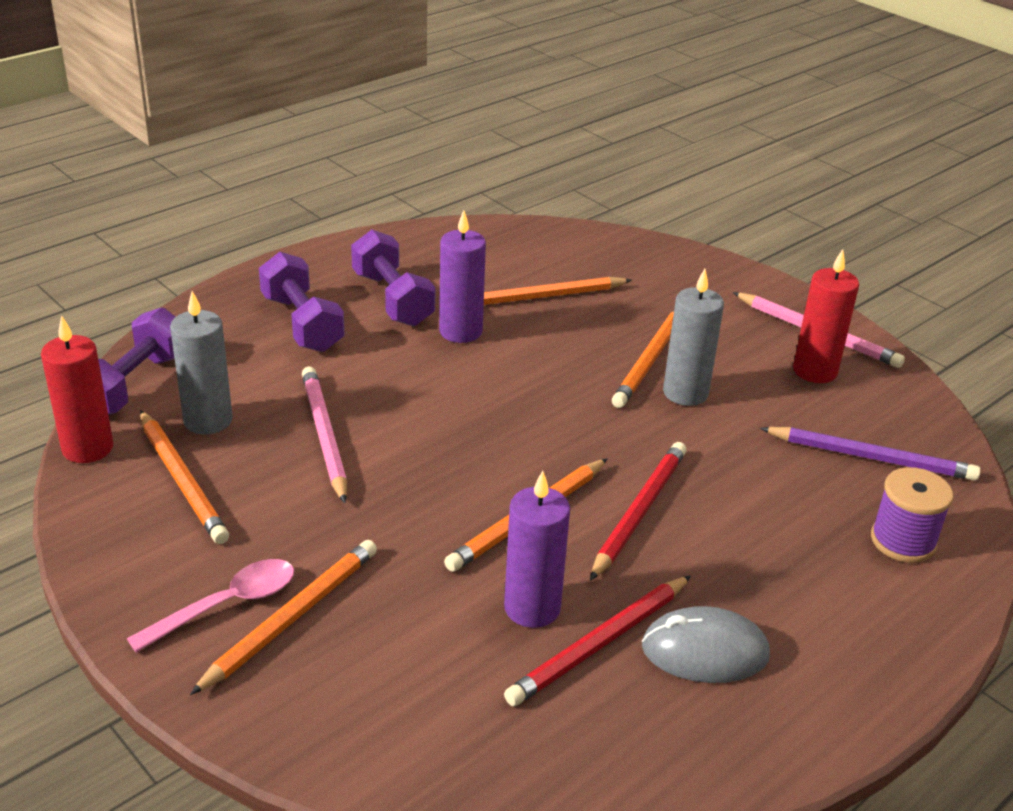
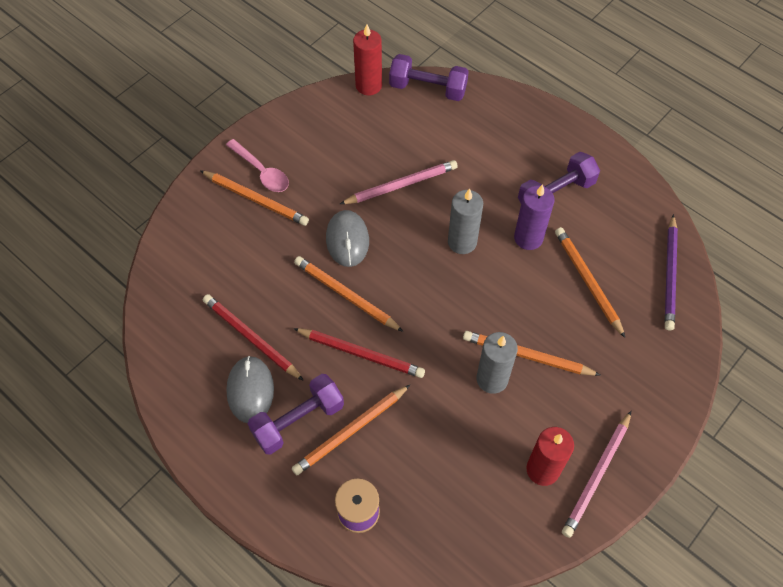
camera: 85 degrees right, 25 degrees up
orange pencil [140,410,229,544] -> orange pencil moved to [292,385,410,475]
grey candle [170,291,233,434] -> grey candle moved to [448,188,483,254]
purple dumbbell [259,252,345,352] -> purple dumbbell moved to [248,374,344,455]
purple candle [504,471,570,628] -> none
purple pencil [760,427,981,481] -> purple pencil moved to [665,214,678,330]
none -> grey mouse [326,210,369,267]

